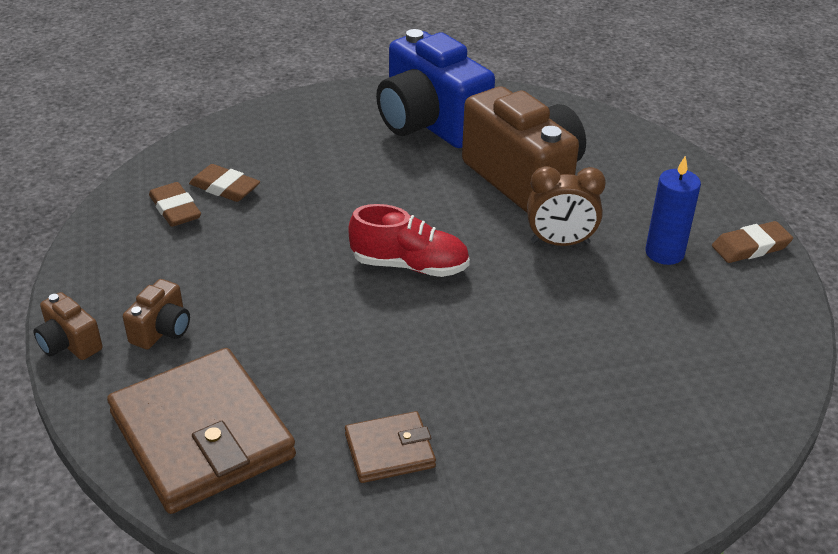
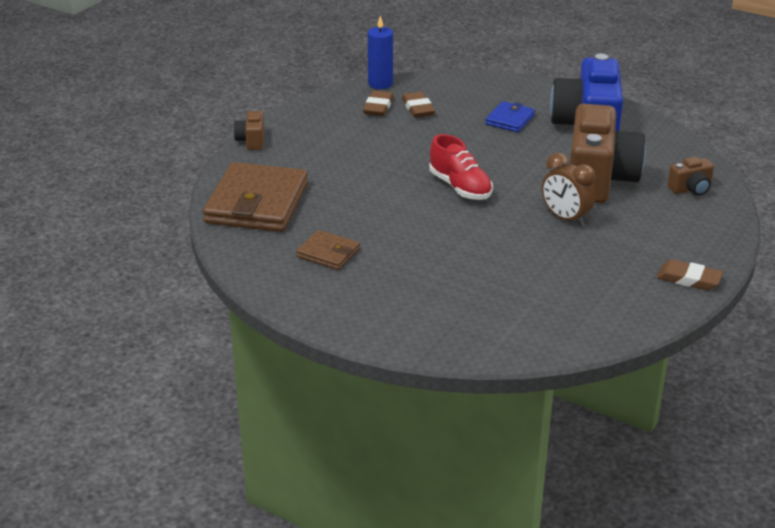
camera: 45 degrees right, 5 degrees down
brown camera [123,279,190,349] -> brown camera moved to [668,157,714,196]
blue candle [645,156,701,265] -> blue candle moved to [368,16,393,89]
none -> blue wallet [485,101,535,132]

